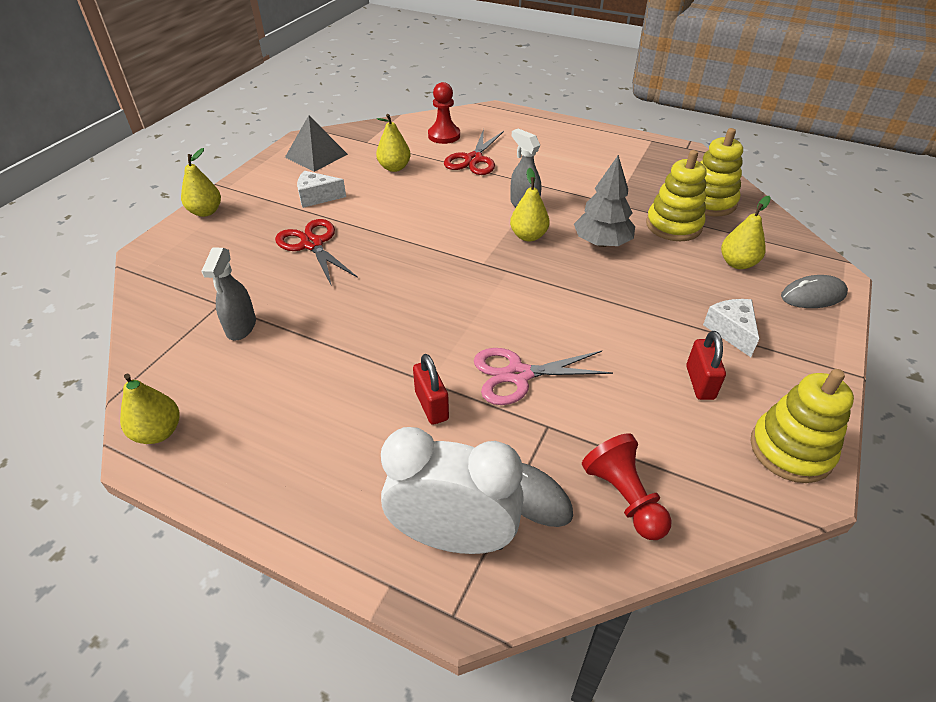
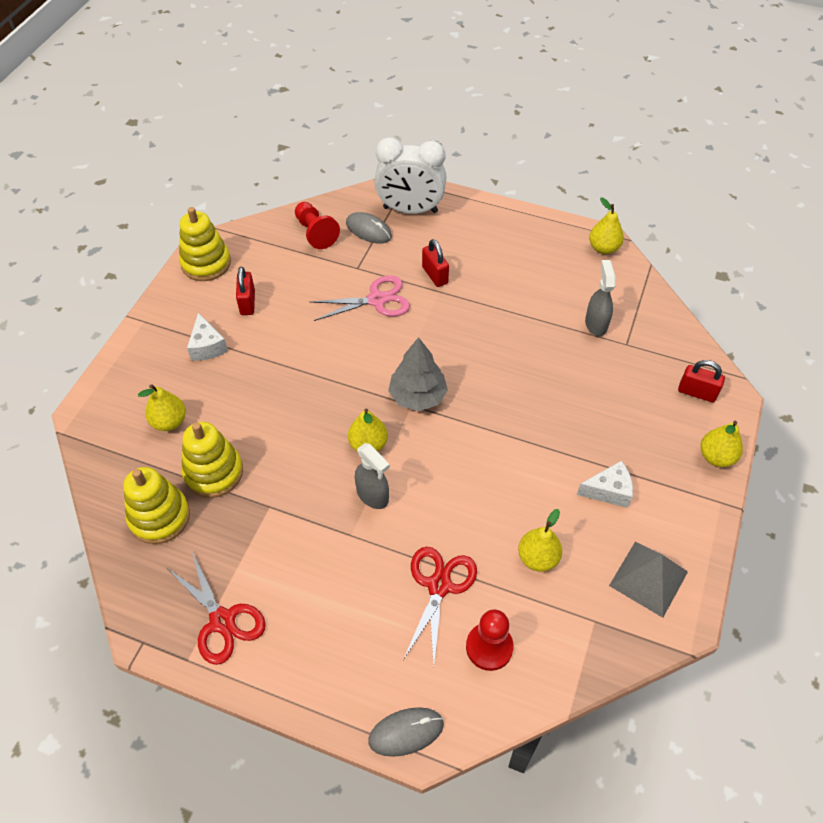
camera: 175 degrees right, 10 degrees up
red scissors [275,219,358,286] -> red scissors moved to [167,552,266,665]
grey tree [574,155,635,247] -> grey tree moved to [388,337,448,411]
grey mouse [781,275,848,308] -> grey mouse moved to [368,707,444,757]
none -> red padlock [678,360,725,402]

